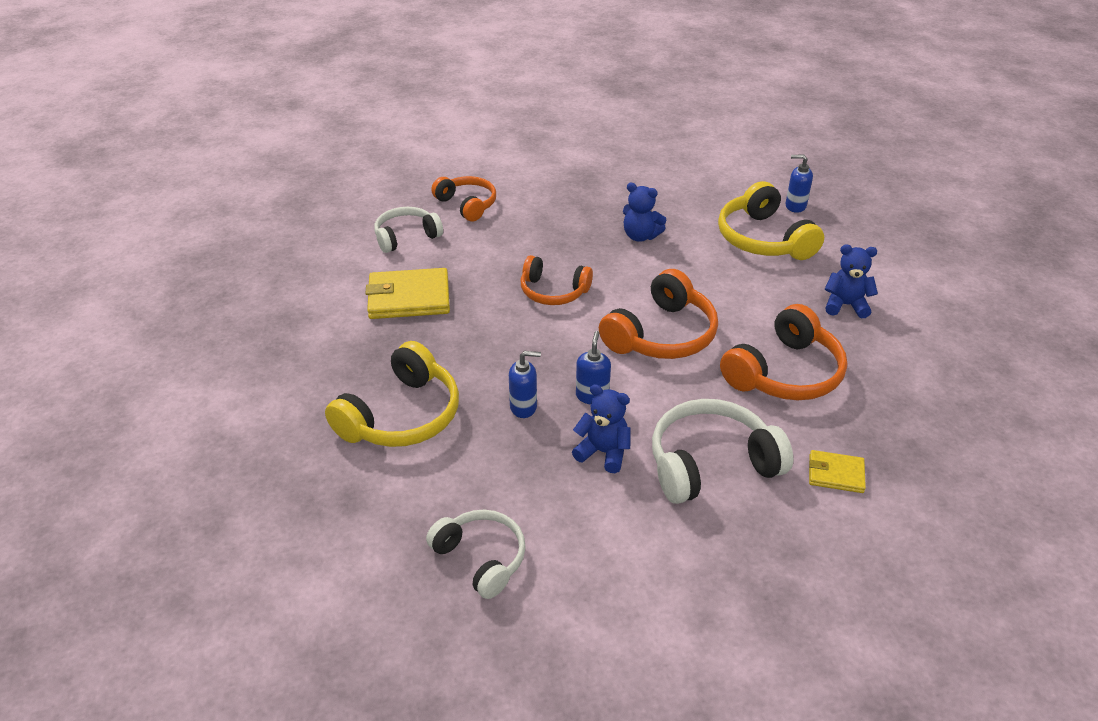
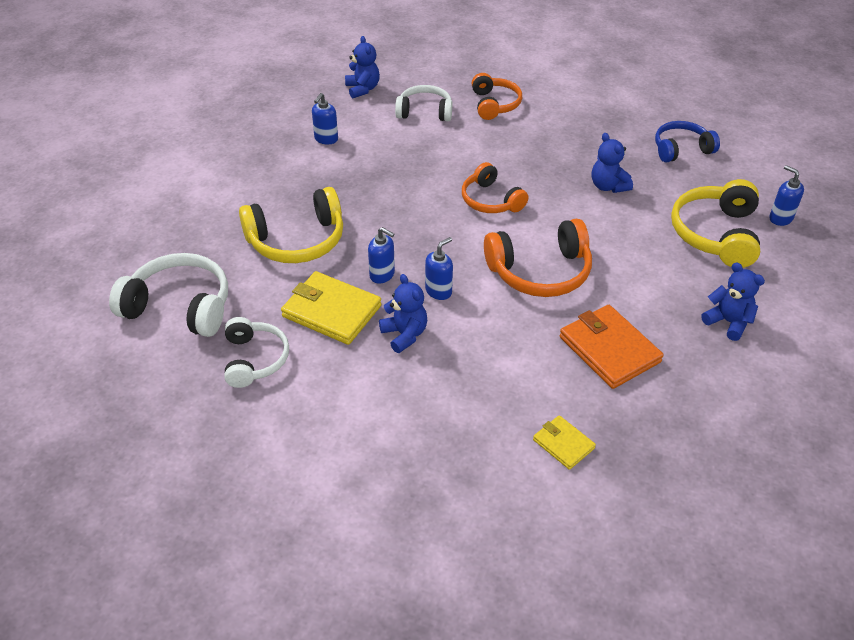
camera: 35 degrees right, 5 degrees up
yellow wallet [366,268,450,319] -> yellow wallet moved to [281,271,382,345]
white headphones [652,399,793,504] -> white headphones moved to [109,253,228,337]
orange headphones [720,304,847,400] -> orange wallet [560,305,664,389]
none -> blue soap dispenser [312,93,338,144]
none -> blue teddy bear [345,36,380,98]
none -> blue headphones [655,121,720,162]

